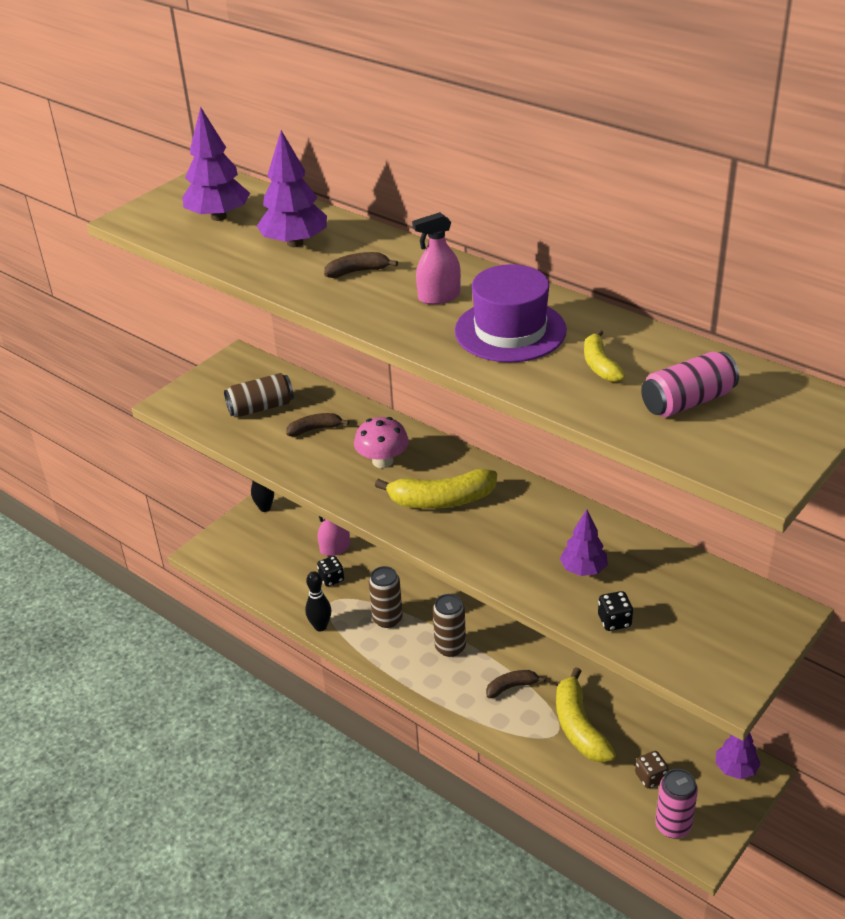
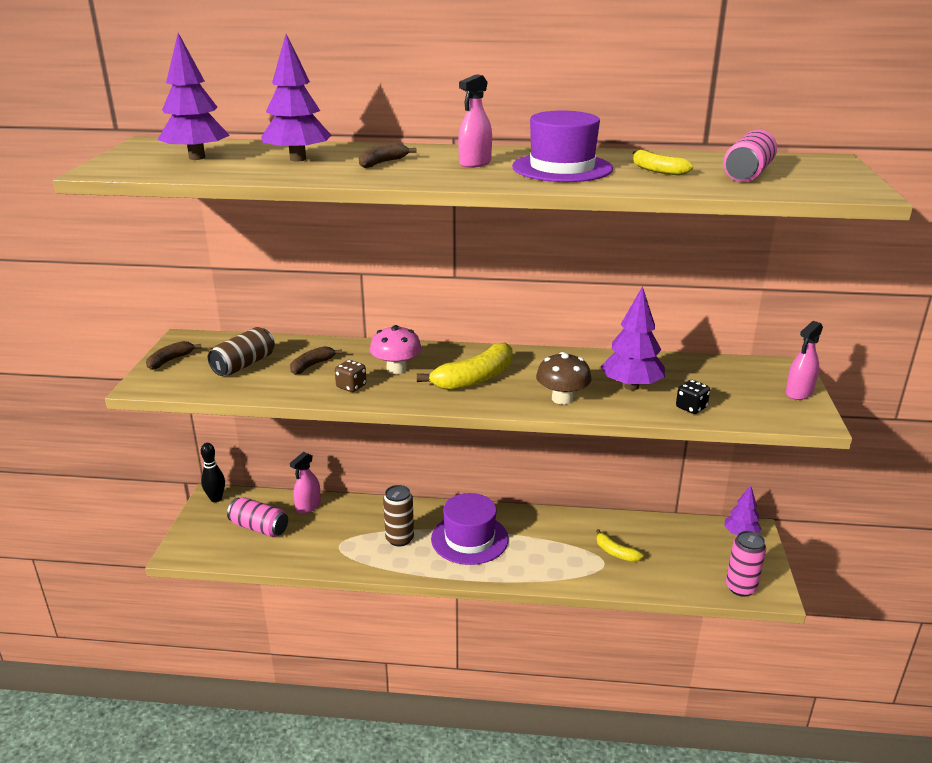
camera: 35 degrees left, 10 degrees down
black bowling pin [305,571,331,631] -> none
black dice [317,556,344,587] -> none
brown can [433,594,466,657] -> purple hat [431,493,509,565]
brown banana [486,670,546,698] -> brown banana moved to [146,341,201,370]
yellow banana [556,667,616,762] -> yellow banana [596,529,643,562], size x0.56
purple tree [560,509,608,576] -> purple tree [601,286,665,390], size x1.53
brown dice [635,751,669,788] -> brown dice moved to [335,360,366,392]
none -> pink can [227,497,288,537]
none -> brown mushroom [536,352,592,404]
none -> pink spray bottle [786,321,823,400]

